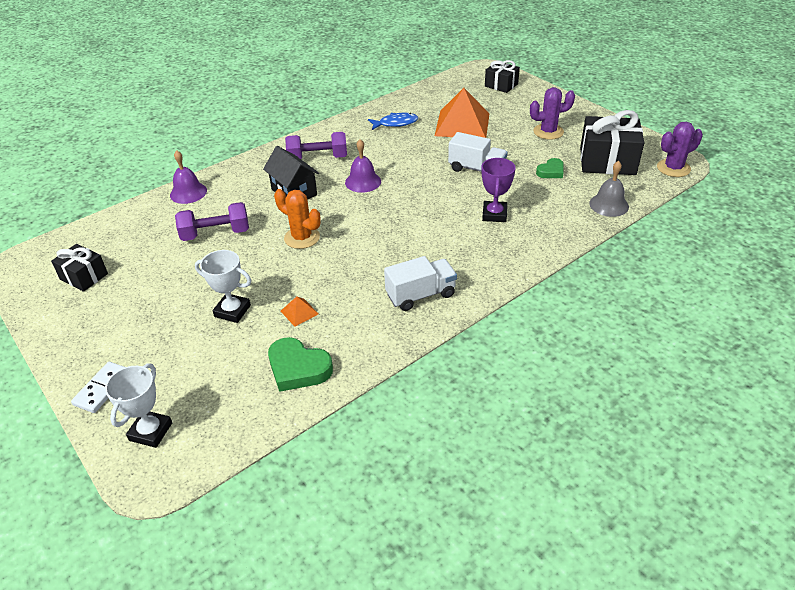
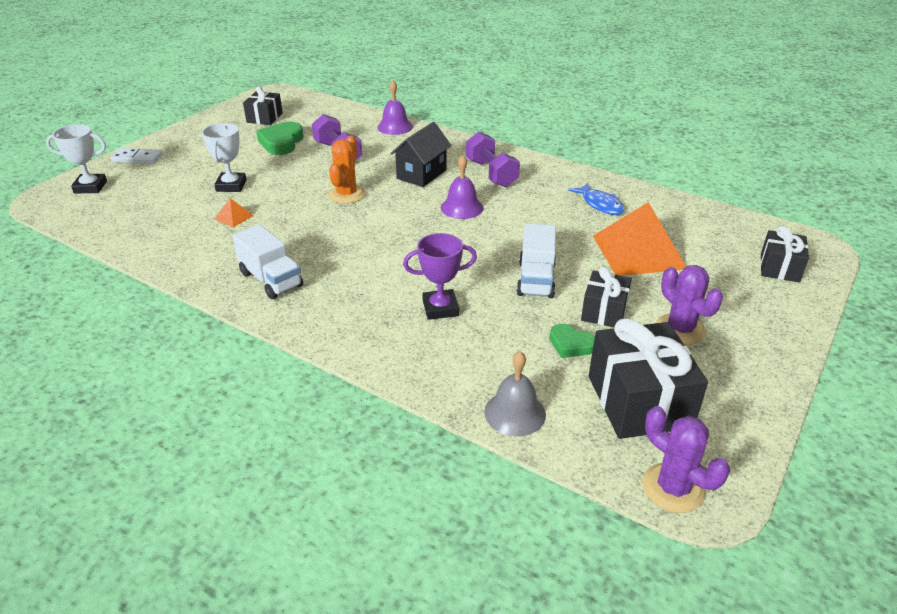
camera: 70 degrees right, 5 degrees down
green heart [268,337,333,392] -> green heart moved to [256,122,304,155]
none -> black gift [581,267,632,327]

